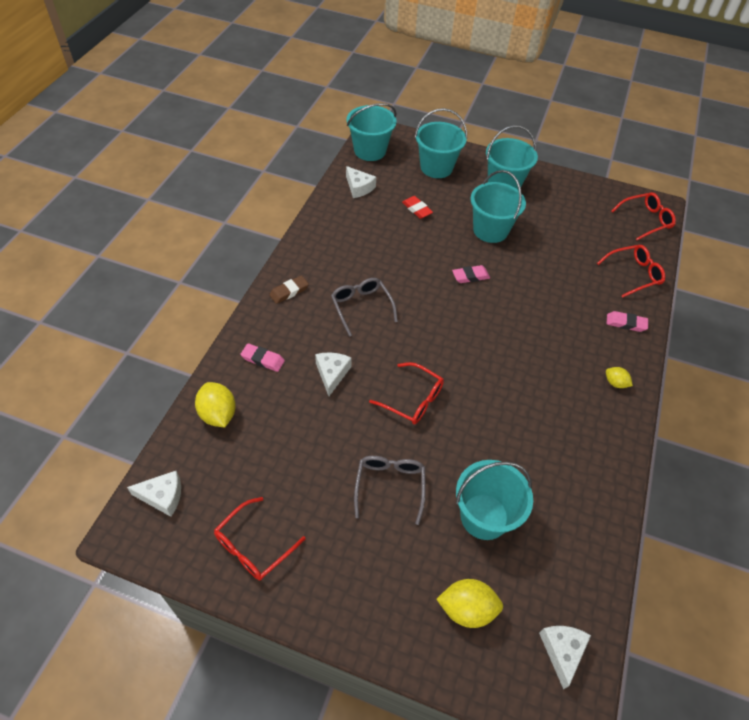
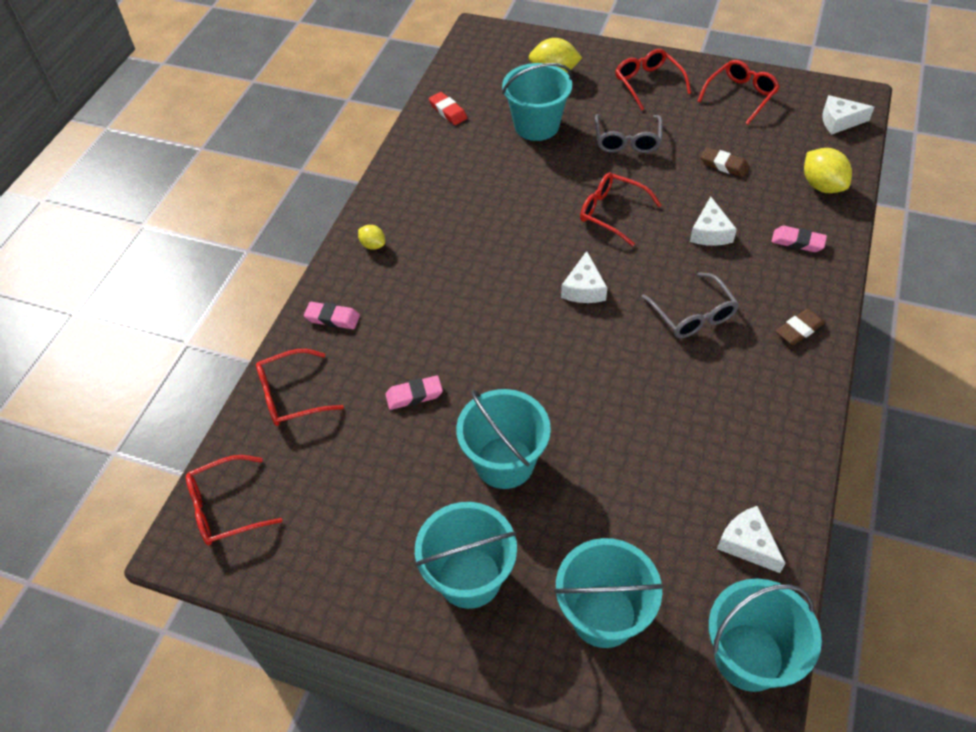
camera: 175 degrees left, 0 degrees up
red eraser [402,196,433,219] -> red eraser moved to [429,92,467,125]
pink eraser [452,265,490,283] -> pink eraser moved to [385,375,443,410]
white cheese [539,626,591,690] -> white cheese moved to [561,251,607,303]
none -> red glasses [615,49,691,111]
none -> brown eraser [701,147,749,177]

